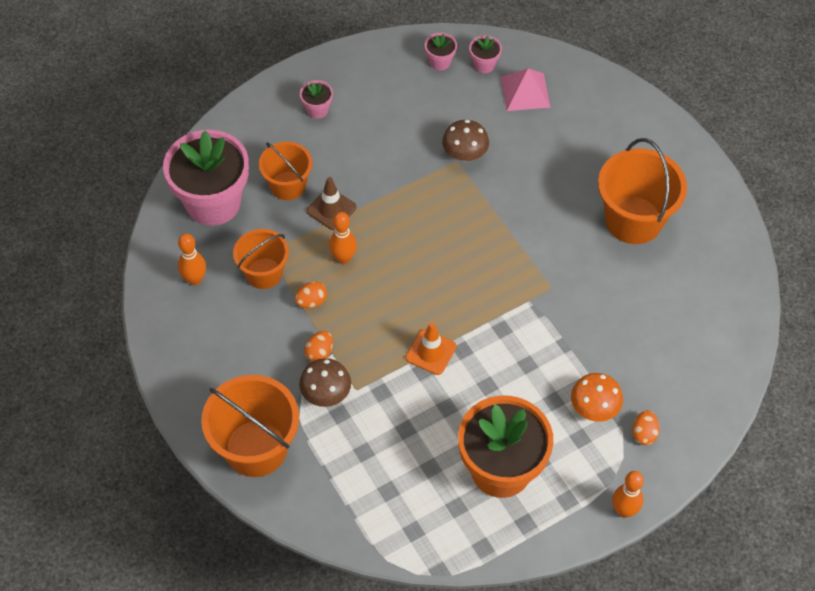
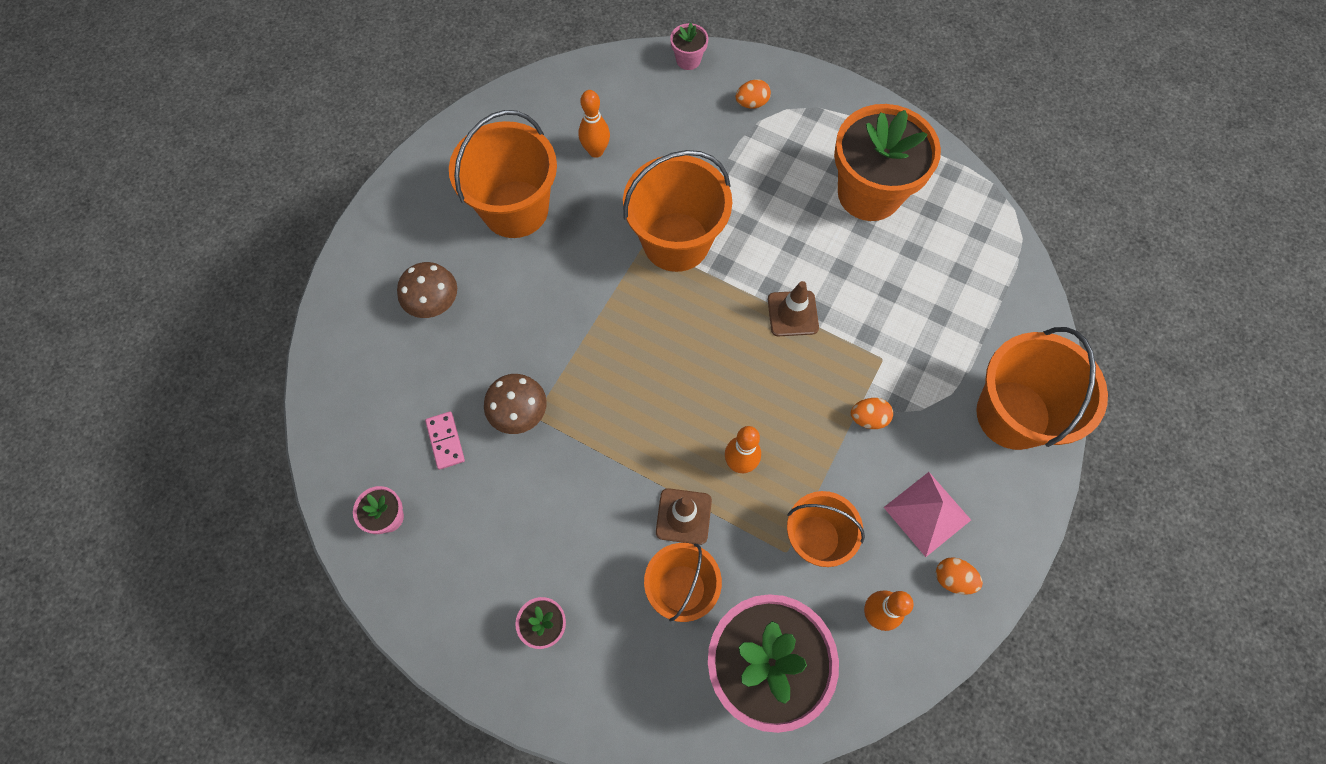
camera: 120 degrees left, 10 degrees up
orange egg [295,281,327,308] -> orange egg moved to [936,557,983,595]
brown mushroom [299,358,351,407] -> brown mushroom moved to [397,262,457,318]
orange traffic cone [406,323,457,375] -> brown traffic cone [768,281,819,336]
pink flower pot [469,36,502,73] -> pink flower pot moved to [670,23,708,70]
pink pyramid [501,69,551,111] -> pink pyramid moved to [883,472,971,557]
orange mushroom [571,373,623,422] -> none
orange bowling pin [612,471,644,518] -> orange bowling pin moved to [579,90,610,158]
none -> pink domino [425,412,465,470]
none -> orange bucket [623,150,732,272]

